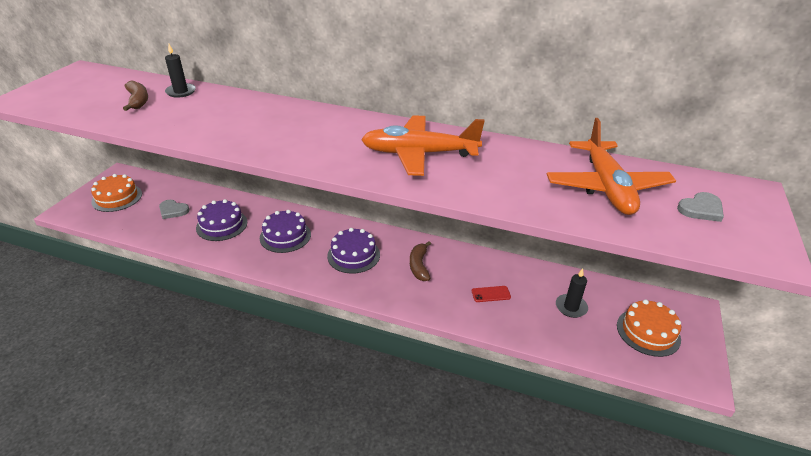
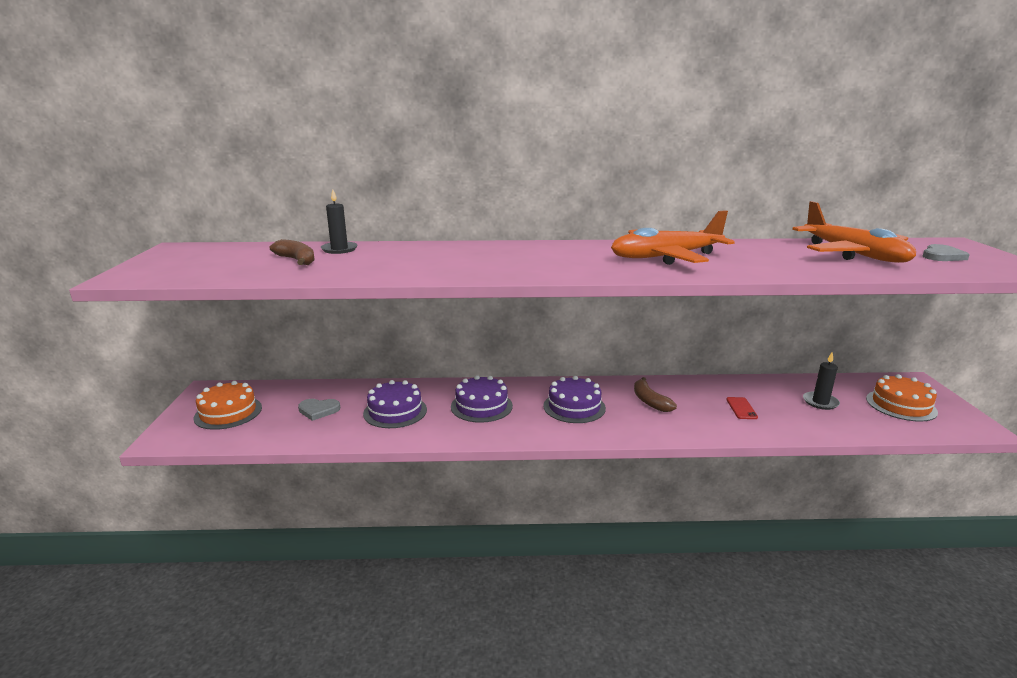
camera: 20 degrees left, 15 degrees down
red phone [472,286,511,302] -> red phone turned 60 degrees counterclockwise [726,397,758,419]

